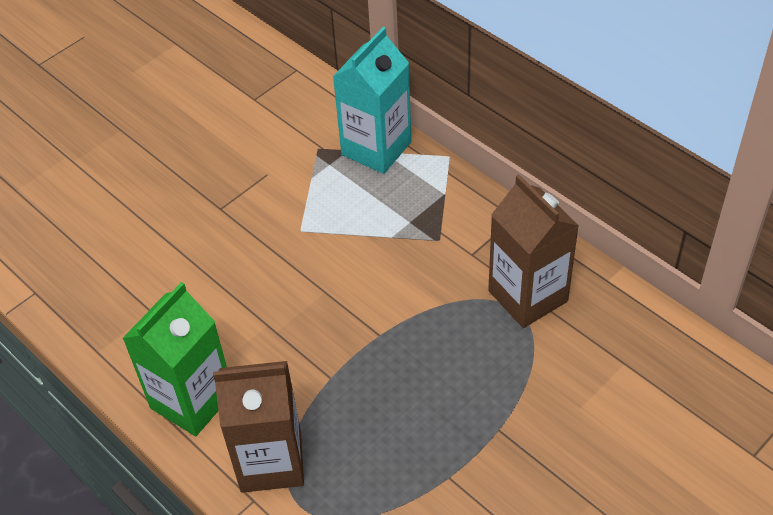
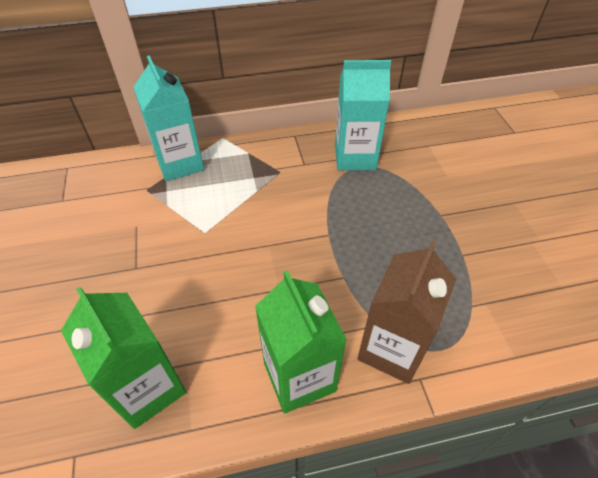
camera: 60 degrees left, 0 degrees up
brown carton [488,175,579,328] -> turquoise carton [335,60,391,170]
none -> green carton [61,287,186,429]

